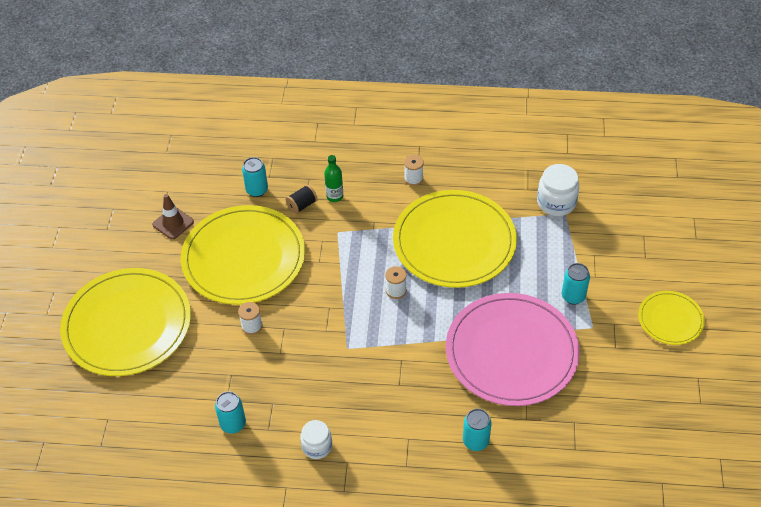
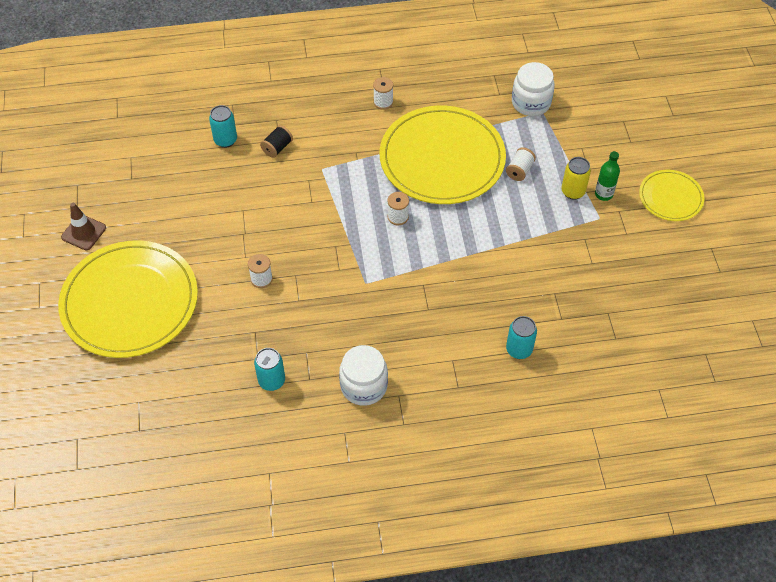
camera: 15 degrees left, 5 degrees up
brown traffic cone [152,194,194,240] -> brown traffic cone moved to [61,203,106,250]
yellow plate [181,205,305,305] -> none
white jar [300,420,332,459] -> white jar [339,345,388,406], size x1.50
green bottle [324,155,343,202] -> green bottle moved to [595,151,620,201]
pink plate [446,293,580,406] -> none
turquoise can [562,263,590,305] -> yellow can [561,157,591,200]
none -> white spool [506,147,536,181]

